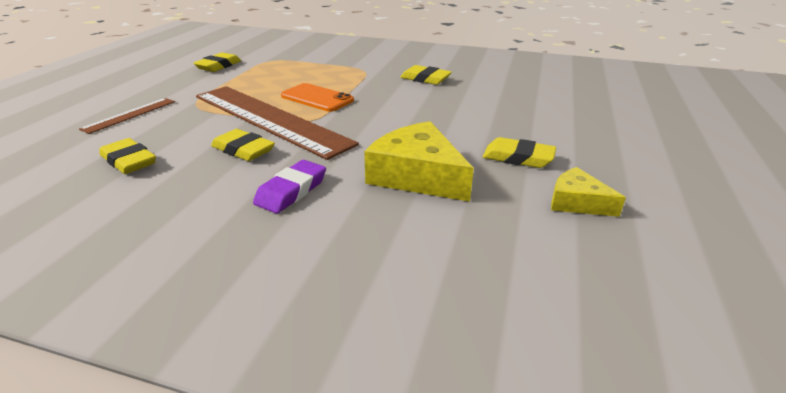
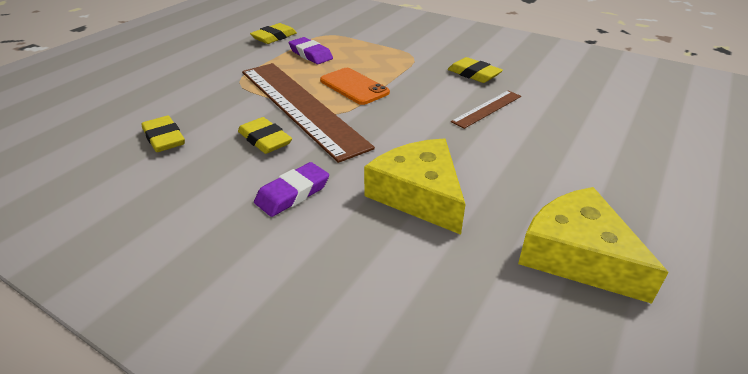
camera: 15 degrees right, 5 degrees up
brown ruler [79,98,175,134] -> brown ruler moved to [451,91,521,129]
yellow eraser [482,137,556,168] -> none
yellow cheese [551,167,626,217] -> yellow cheese [518,187,669,304], size x1.75
none -> purple eraser [289,37,333,64]

